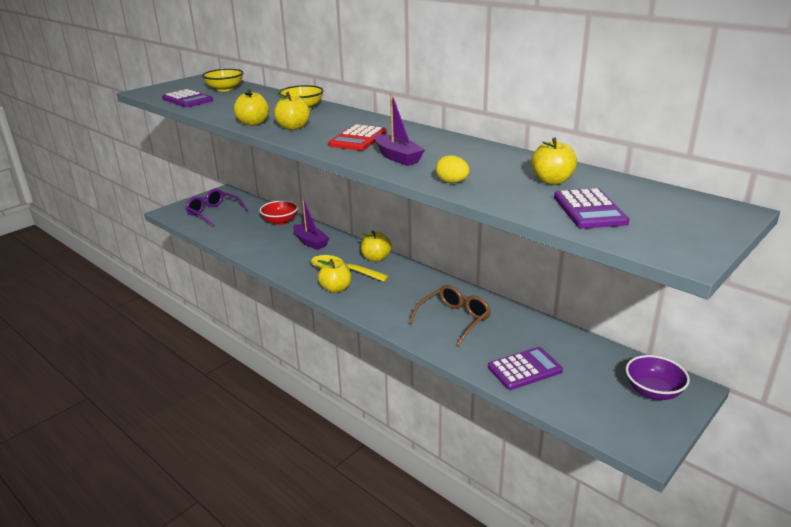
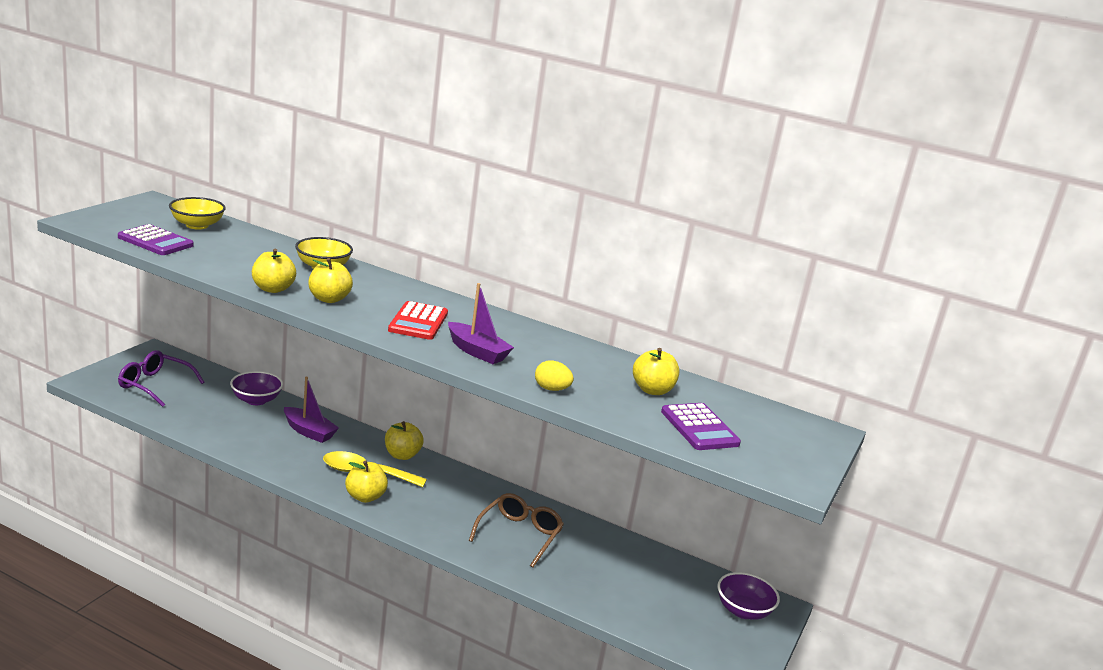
camera: 20 degrees left, 5 degrees down
red bowl [260,200,298,225] -> purple bowl [230,371,283,405]
purple calculator [488,347,563,390] -> none

